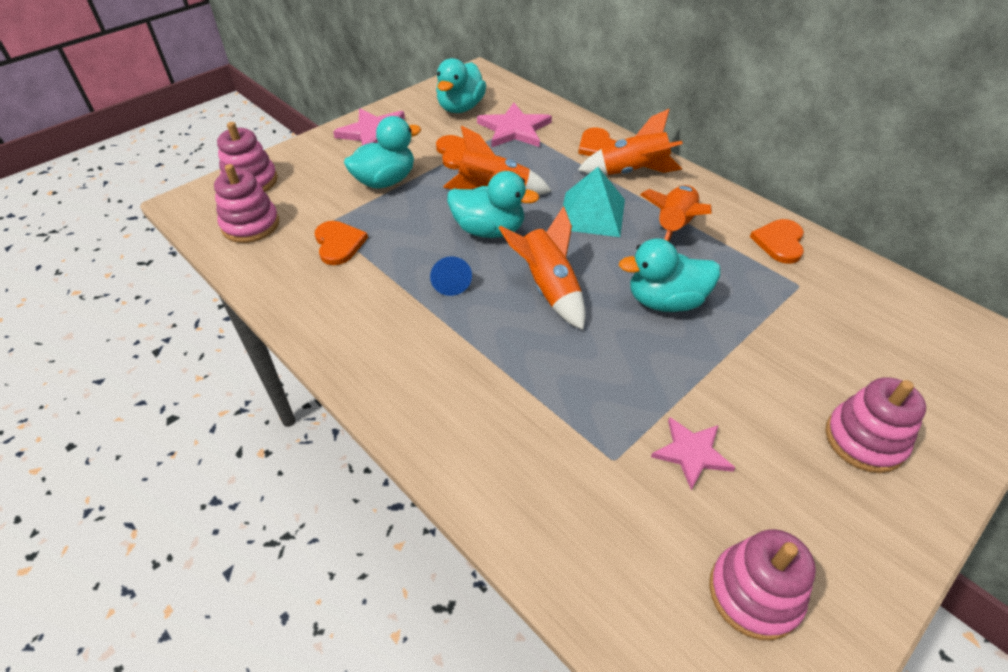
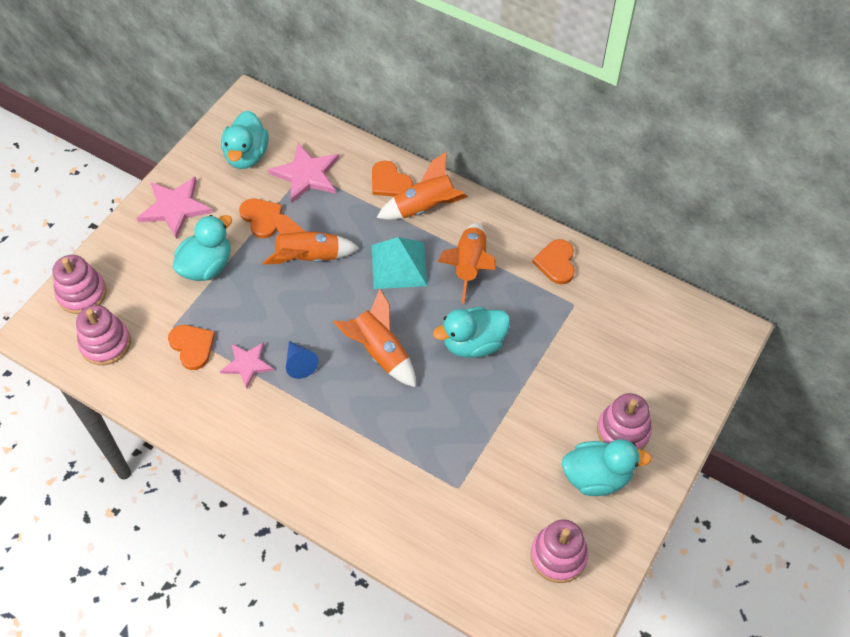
camera: 15 degrees left, 10 degrees up
turquoise duck [447,171,539,238] -> turquoise duck moved to [562,439,652,496]
pink star [651,417,735,490] -> pink star moved to [220,342,274,388]

